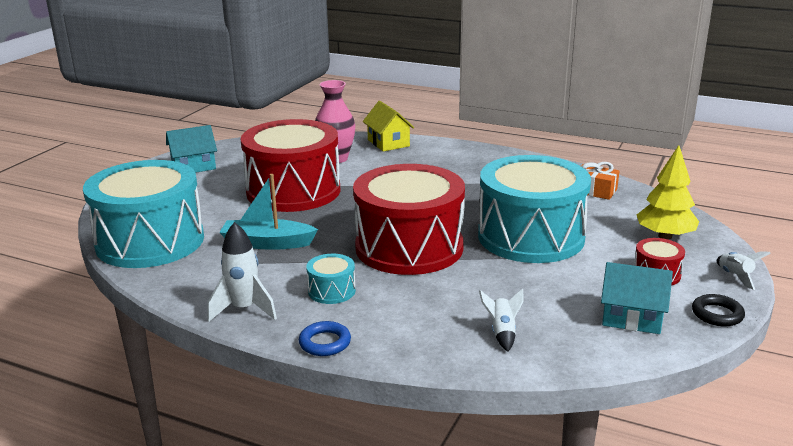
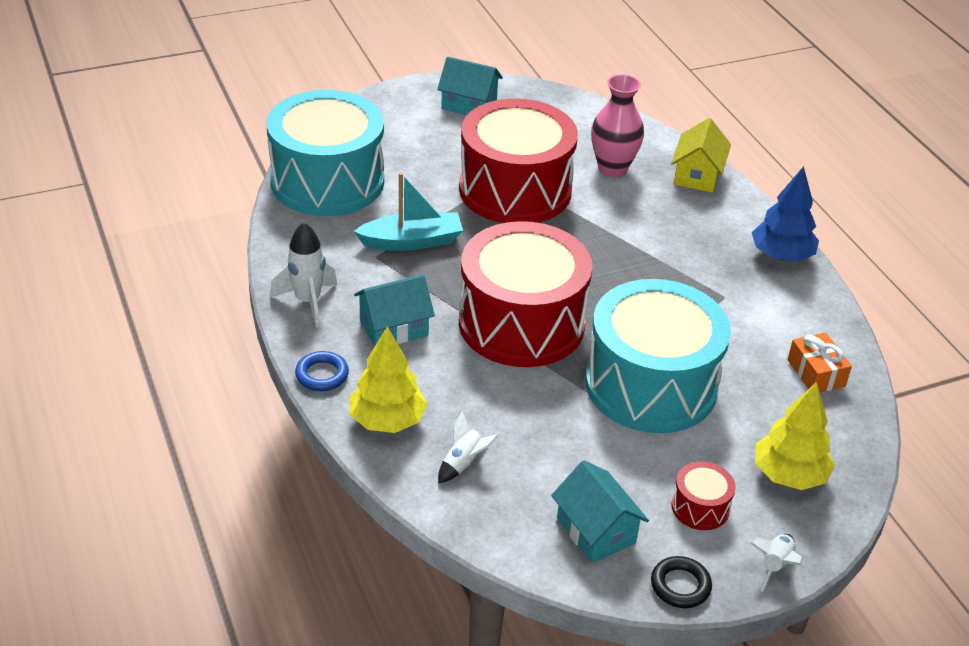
camera: 40 degrees right, 15 degrees up
turquoise boat [219,174,318,250] -> turquoise boat turned 120 degrees clockwise [354,173,463,251]
turquoise drum [306,254,356,304] -> turquoise house [354,274,435,347]
none -> yellow tree [350,326,427,433]
none -> blue tree [752,166,819,262]

